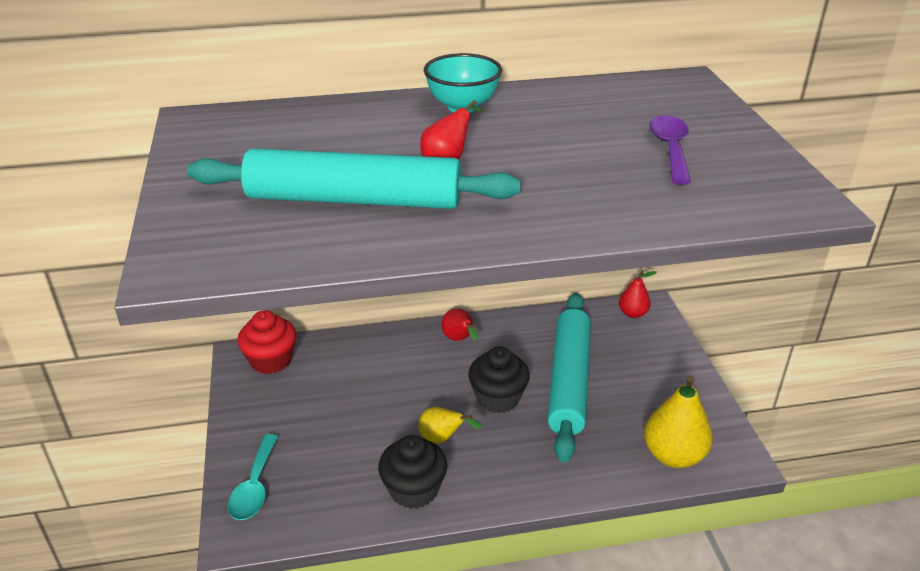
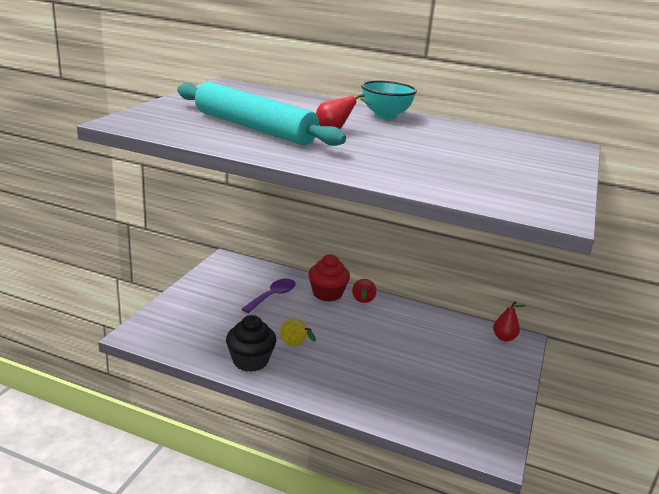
camera: 30 degrees right, 10 degrees down
turquoise spoon [227,434,279,520] -> none
red cupcake [237,310,296,374] -> red cupcake moved to [308,254,350,302]
black cupcake [468,346,530,413] -> none
turquoise rolling pin [547,293,591,462] -> none
yellow pear [644,375,713,468] -> none
purple spoon [650,115,691,185] -> purple spoon moved to [242,279,296,313]

